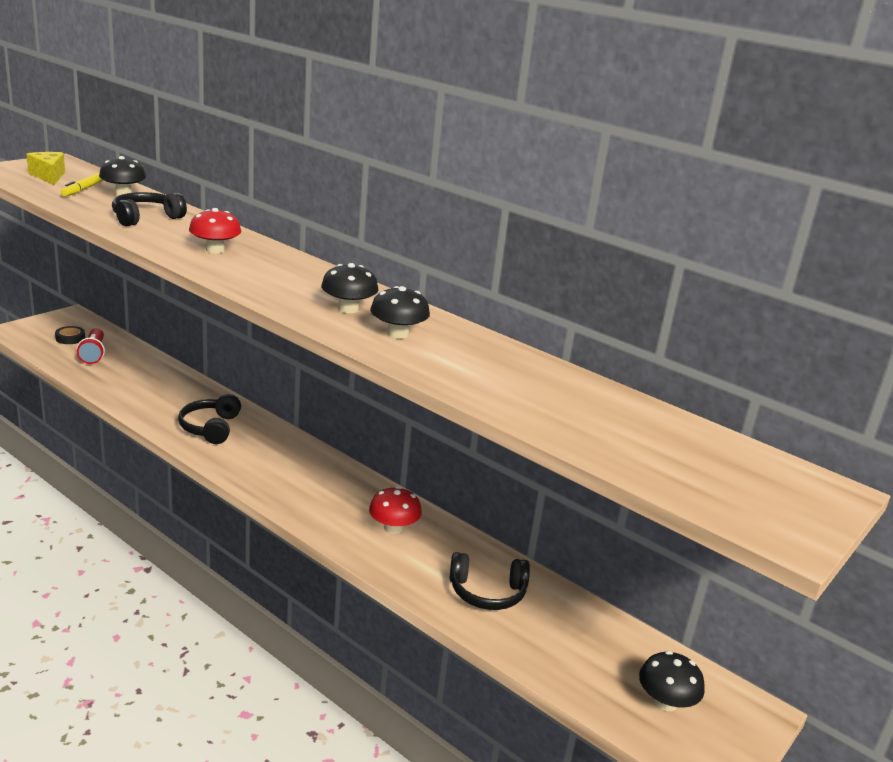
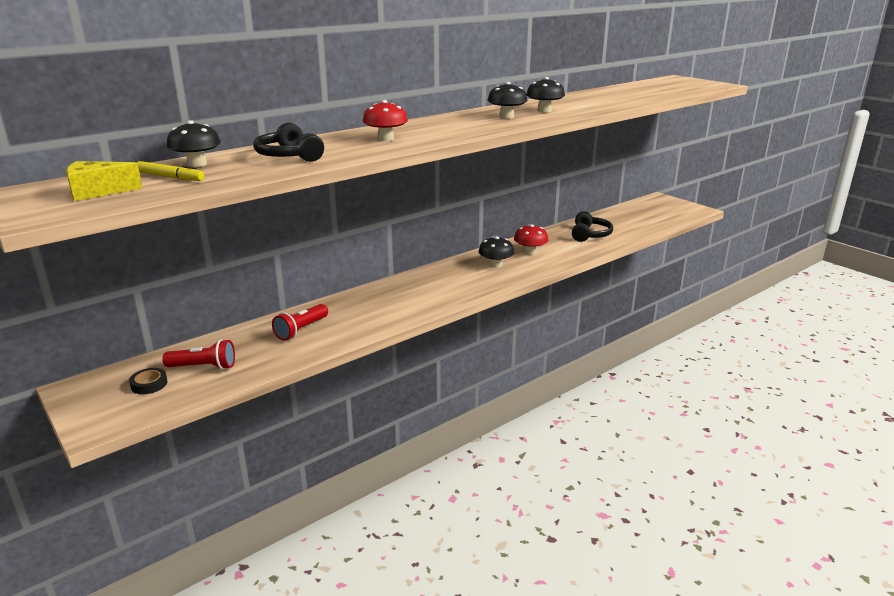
camera: 75 degrees left, 0 degrees up
black headphones [178,394,241,444] -> none
black mushroom [639,651,705,711] -> black mushroom moved to [478,236,514,268]
none -> red flashlight [272,304,328,341]

